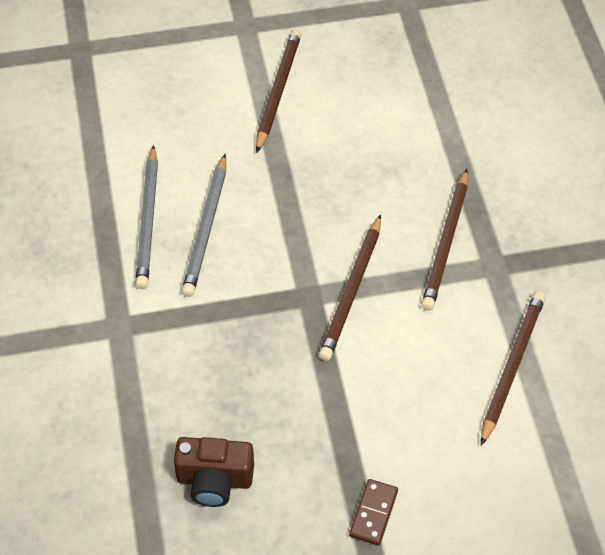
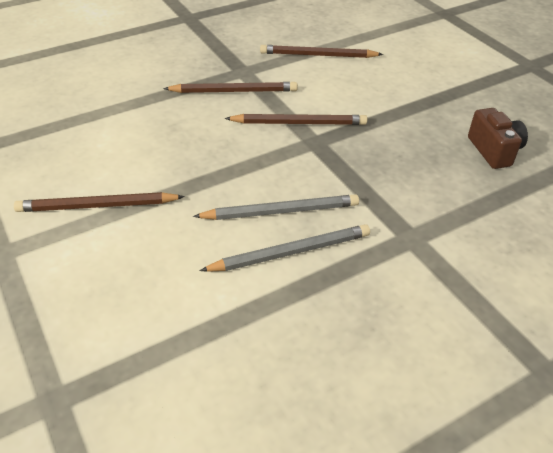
camera: 110 degrees left, 10 degrees down
brown domino [349,479,398,546] -> none

